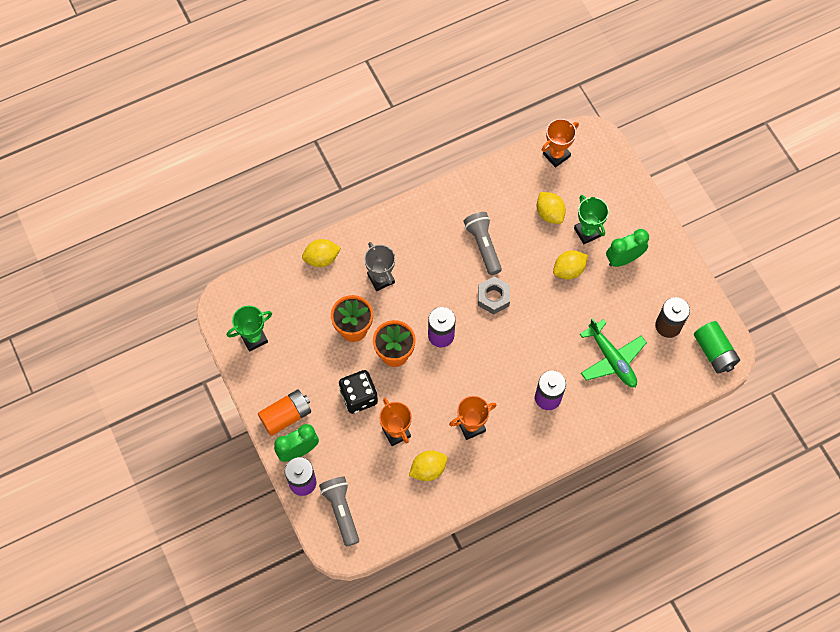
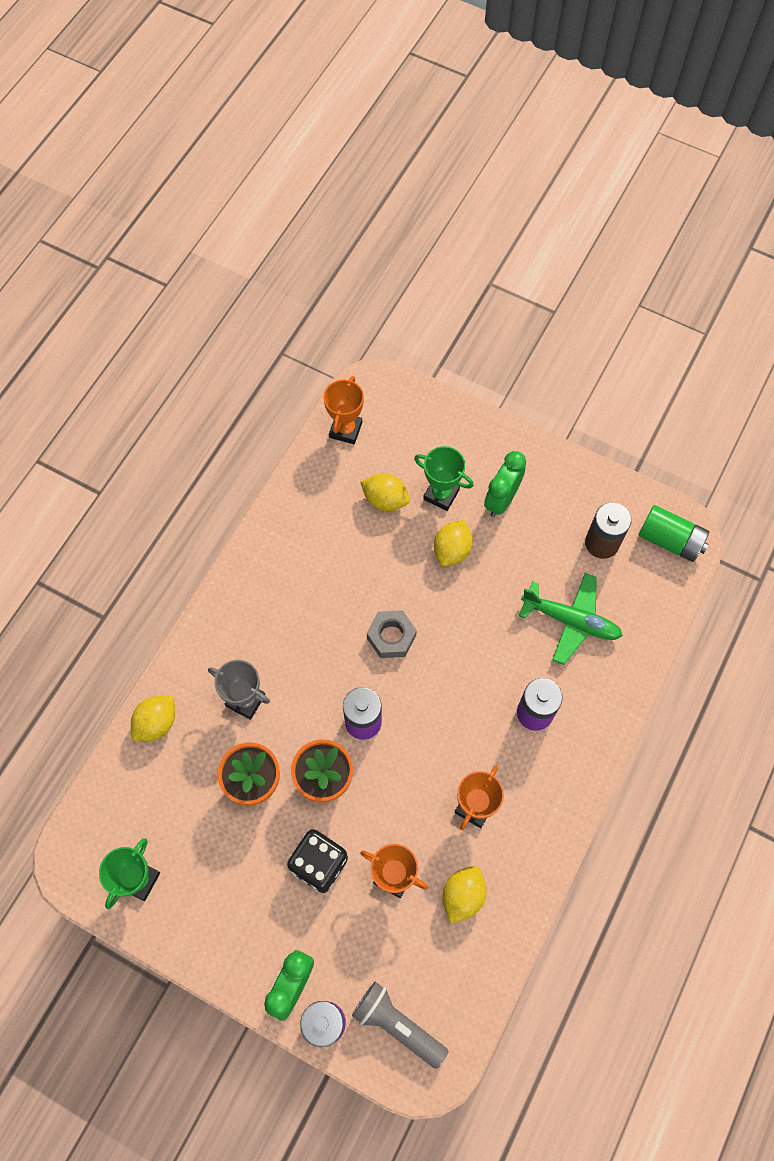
camera: 35 degrees left, 0 degrees up
orange battery [258,389,311,436] -> none
grey flashlight [464,212,502,275] -> none

